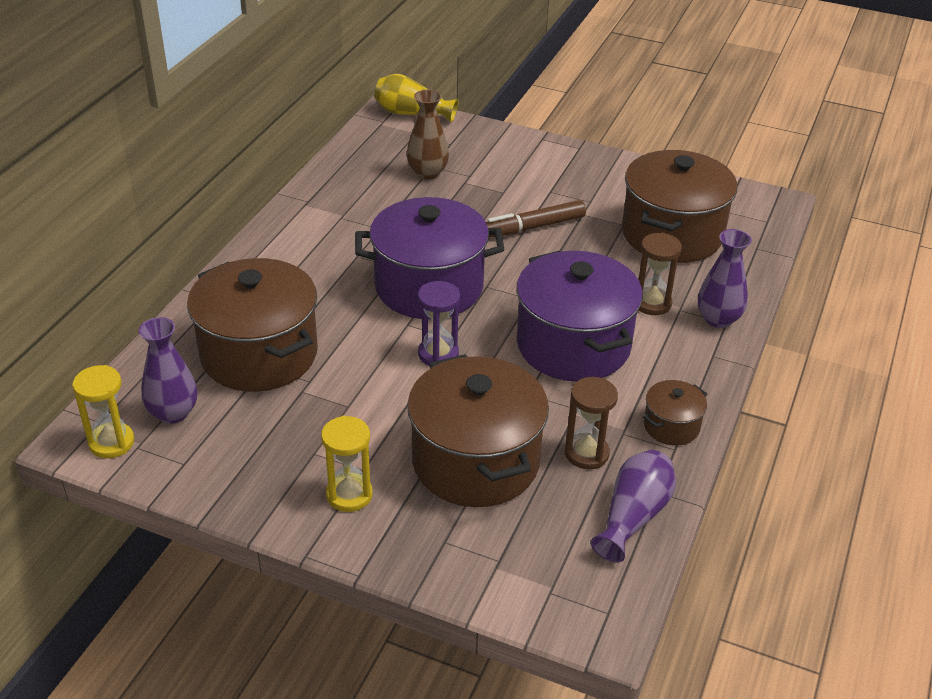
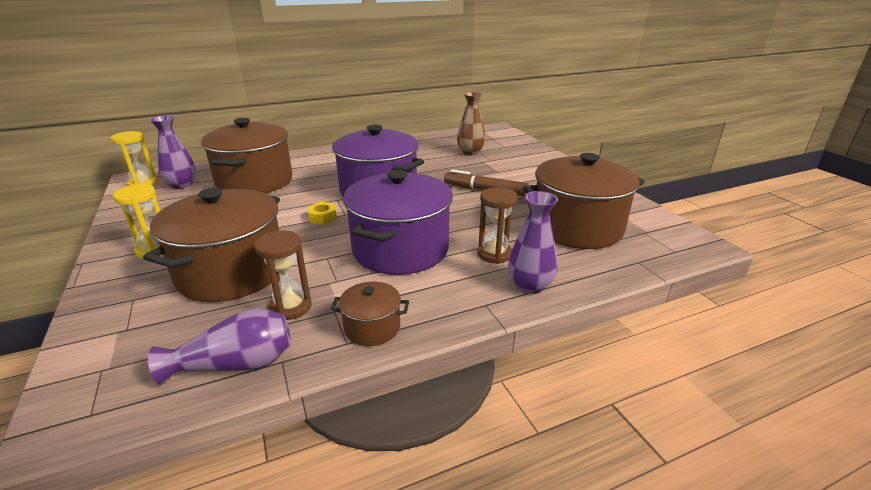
camera: 45 degrees right, 10 degrees down
yellow vase [374,74,459,123] -> none
purple hourglass [418,281,460,366] -> yellow nut [308,202,337,225]

